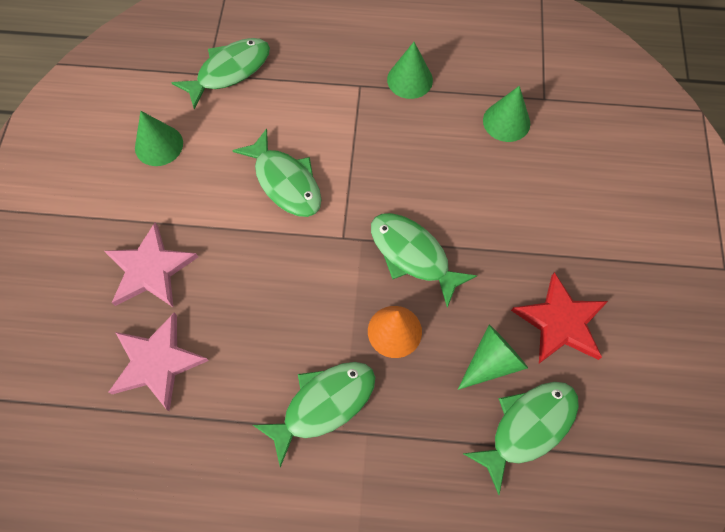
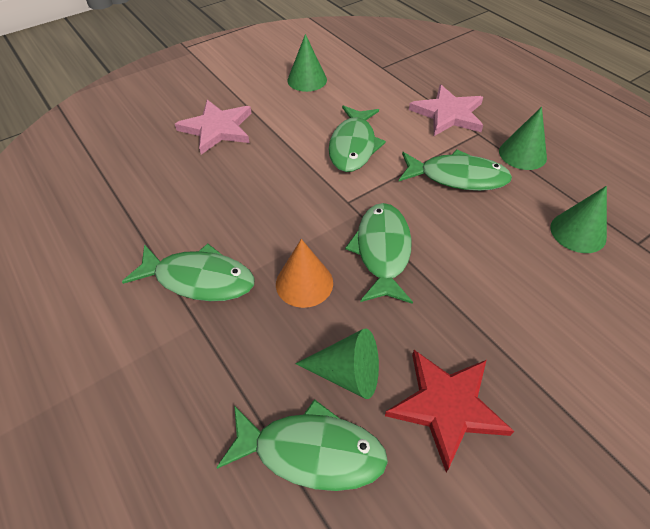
camera: 50 degrees right, 15 degrees down
pink star [108,313,209,411] -> pink star moved to [409,85,483,136]
green fish [172,38,270,110] -> green fish moved to [399,149,512,191]

